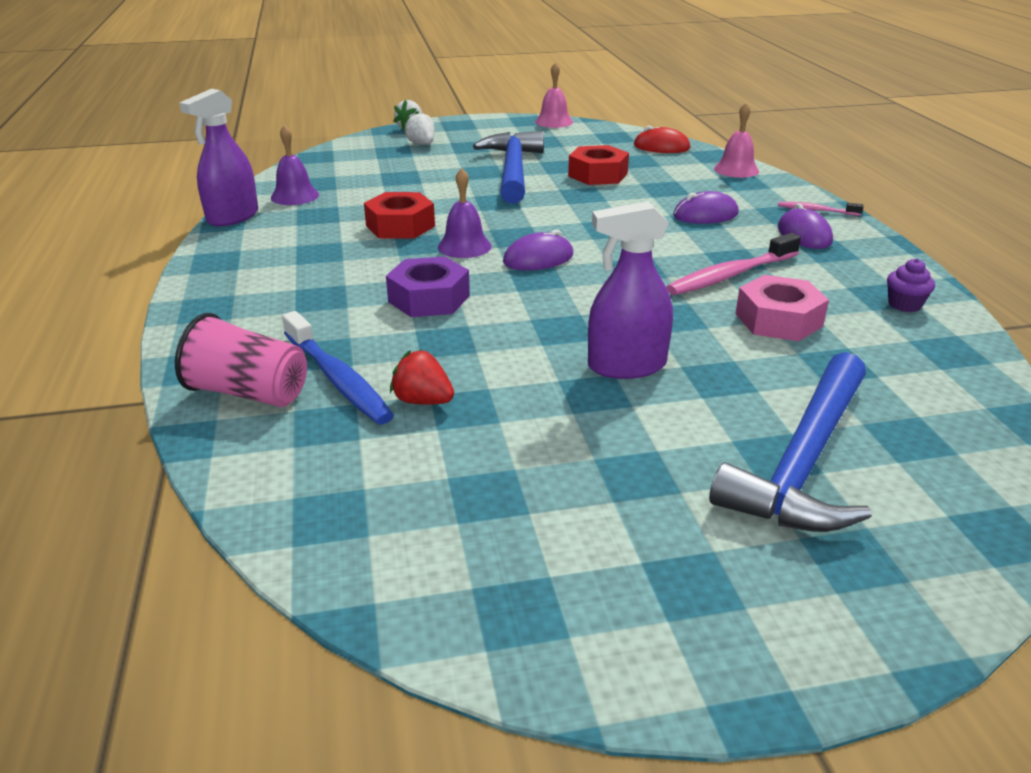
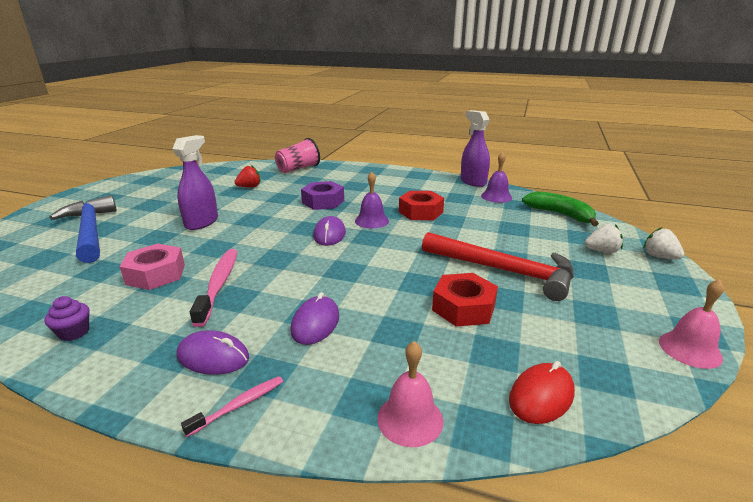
camera: 120 degrees right, 5 degrees down
blue toothbrush [282,311,394,424] -> none
blue hammer [473,131,544,204] -> red hammer [422,232,574,301]
none -> green banana [522,191,599,226]

